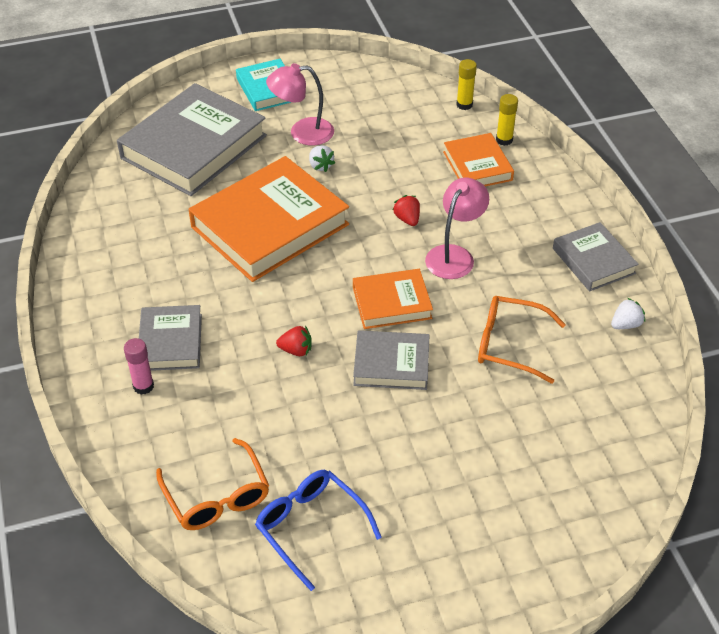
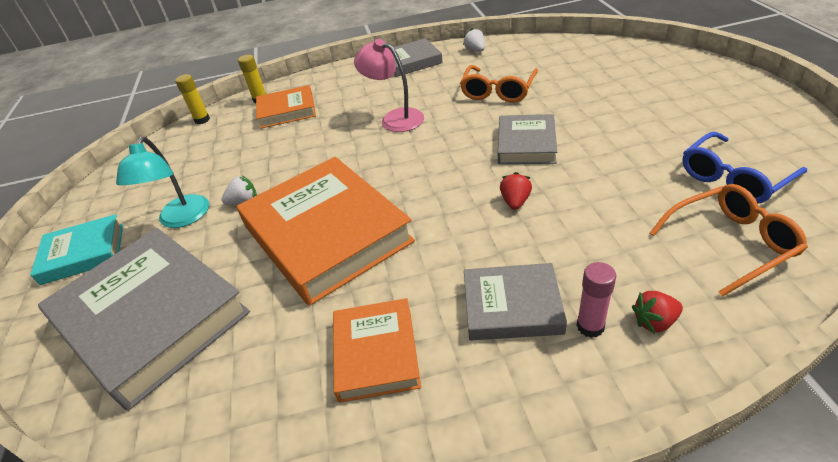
camera: 80 degrees left, 5 degrees down
pink lamp [266,63,334,146] -> turquoise lamp [116,137,209,228]
orange book [353,269,433,329] -> orange book moved to [333,298,421,403]
red strawberry [393,195,420,226] -> red strawberry moved to [632,291,683,334]

